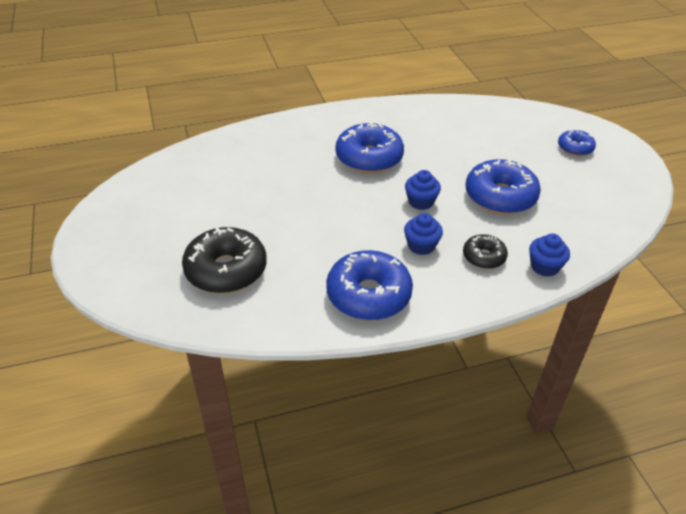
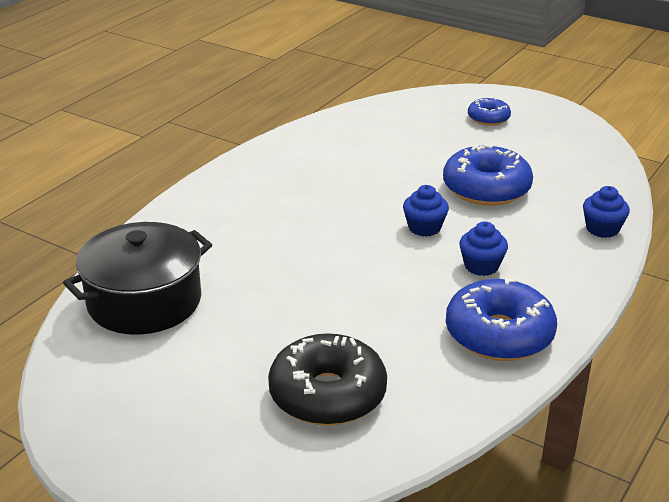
camera: 40 degrees left, 10 degrees down
blue donut [335,122,404,173] -> none
black donut [463,234,508,269] -> none
none -> black pot [63,222,212,335]

